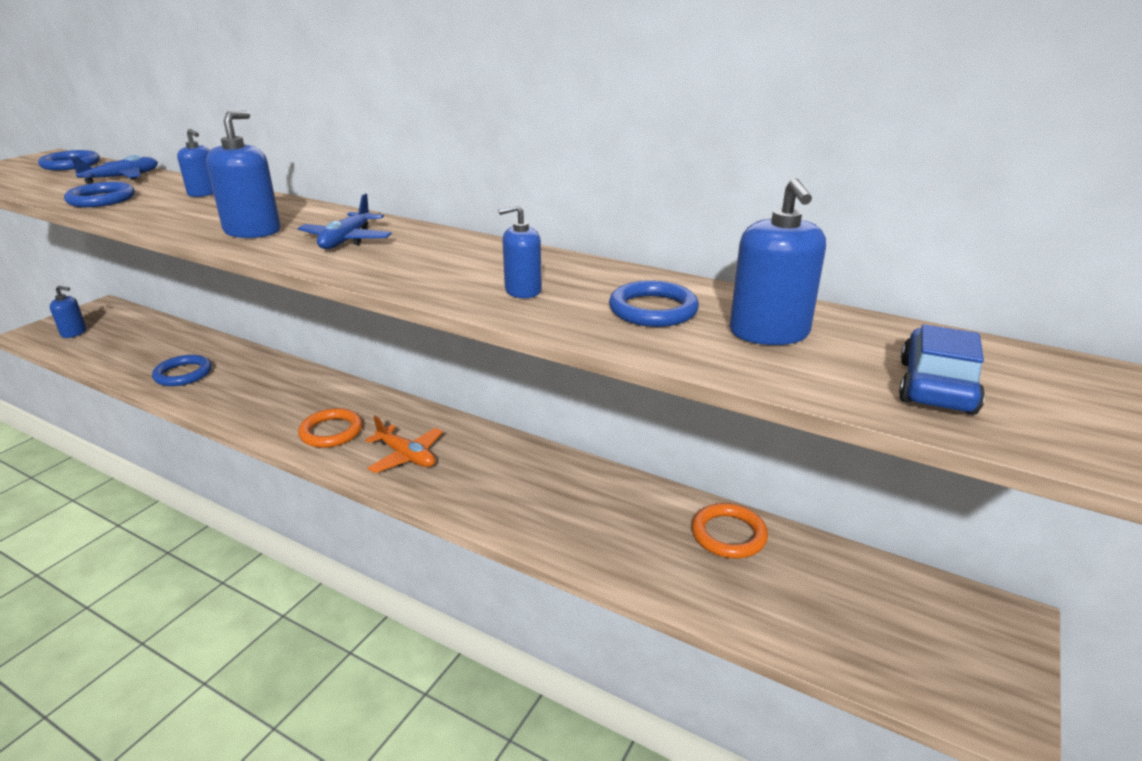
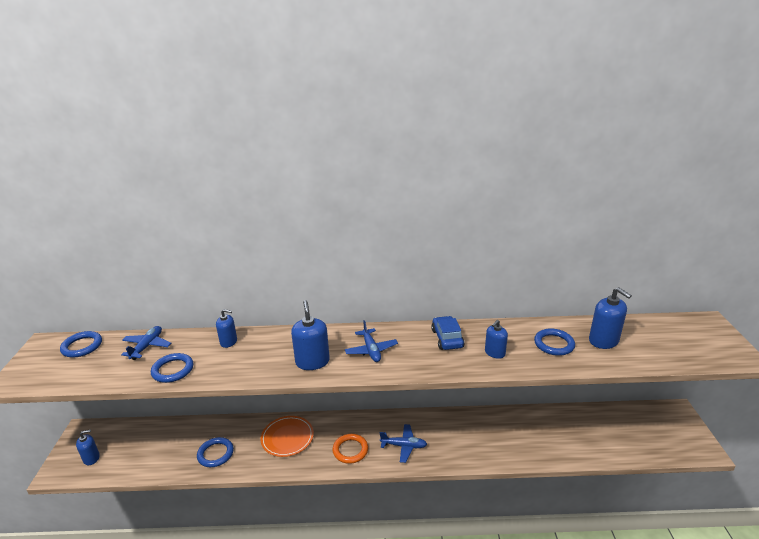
camera: 30 degrees left, 0 degrees up
orange plane [365,416,443,473] -> blue plane [380,424,427,463]
orange ring [692,503,768,558] -> none
blue car [899,324,985,415] -> blue car moved to [431,316,465,350]
none -> orange plate [261,416,314,457]

